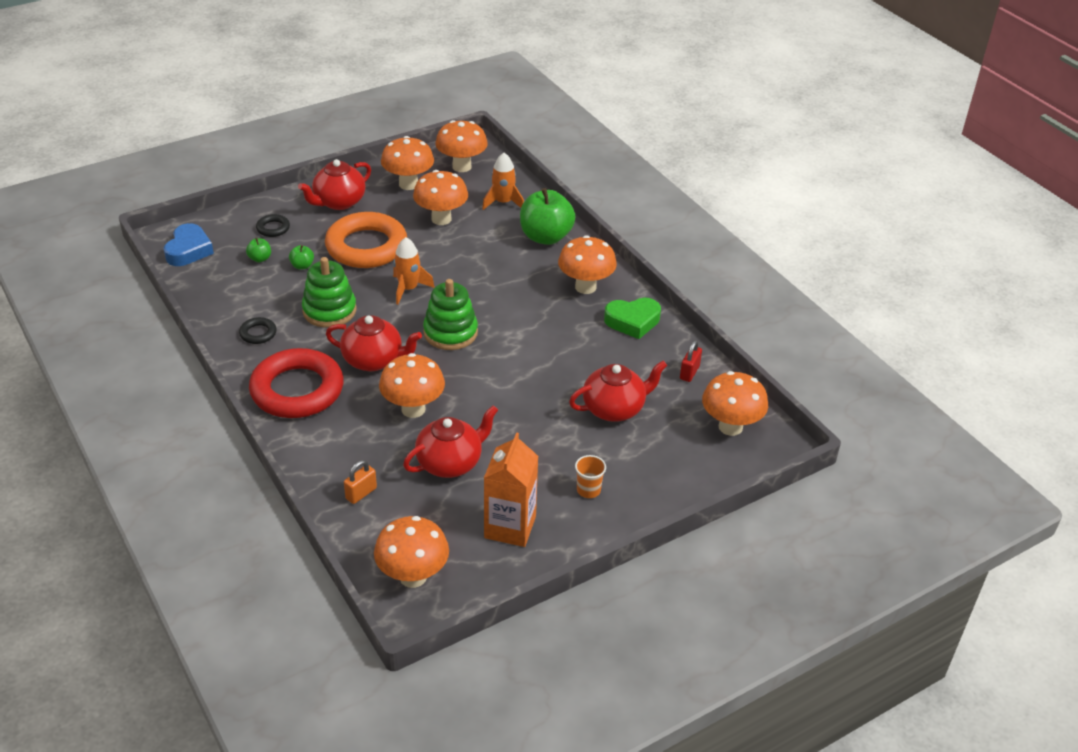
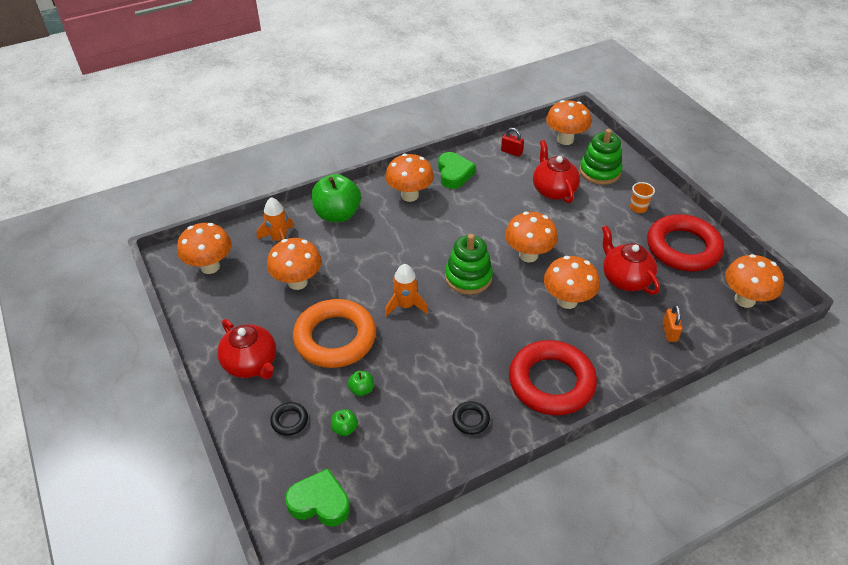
camera: 85 degrees left, 5 degrees up
blue heart [164,223,214,266] -> green heart [285,468,350,526]
green stacking toy [302,257,356,328] -> green stacking toy moved to [579,129,622,185]
red teapot [326,315,422,371] -> none
orange padlock [344,460,377,504] -> orange padlock turned 45 degrees clockwise [662,305,683,342]
orange mushroom [381,136,434,190] -> orange mushroom moved to [505,212,558,262]
orange carton [484,432,538,547] -> red ring [647,214,724,271]

